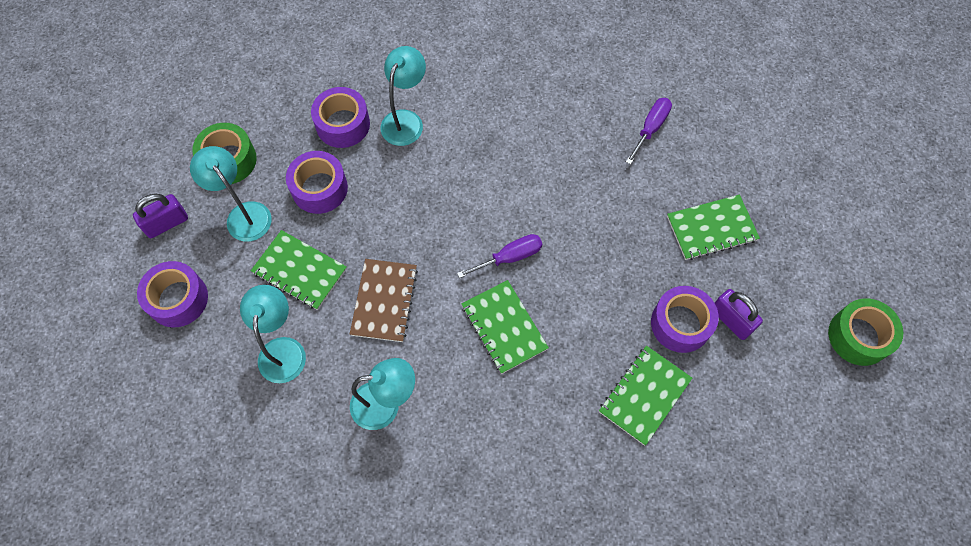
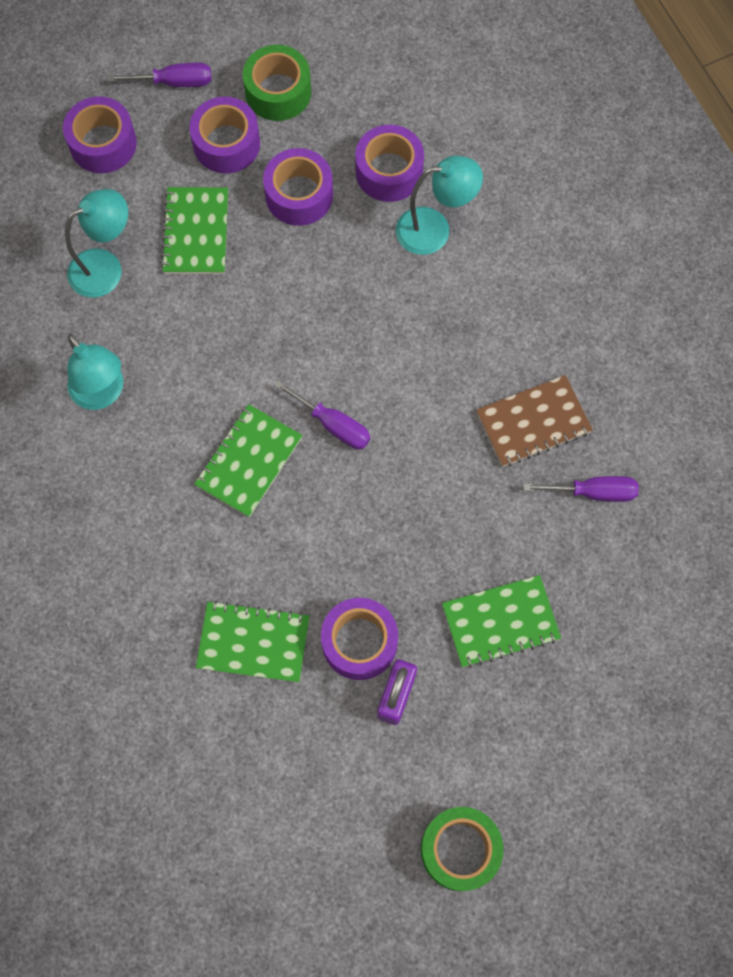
camera: 60 degrees right, 5 degrees up
purple padlock [133,194,188,238] -> purple screwdriver [108,62,211,87]
turquoise lamp [190,146,272,242] -> purple tape [189,97,260,173]
brown notebook [350,259,418,342] -> brown notebook moved to [476,375,593,467]
green notebook [667,195,760,260] -> green notebook turned 60 degrees counterclockwise [442,575,561,668]

